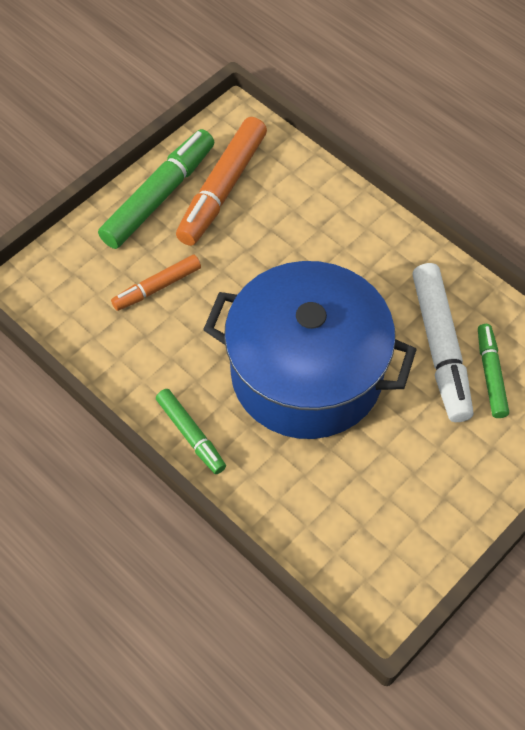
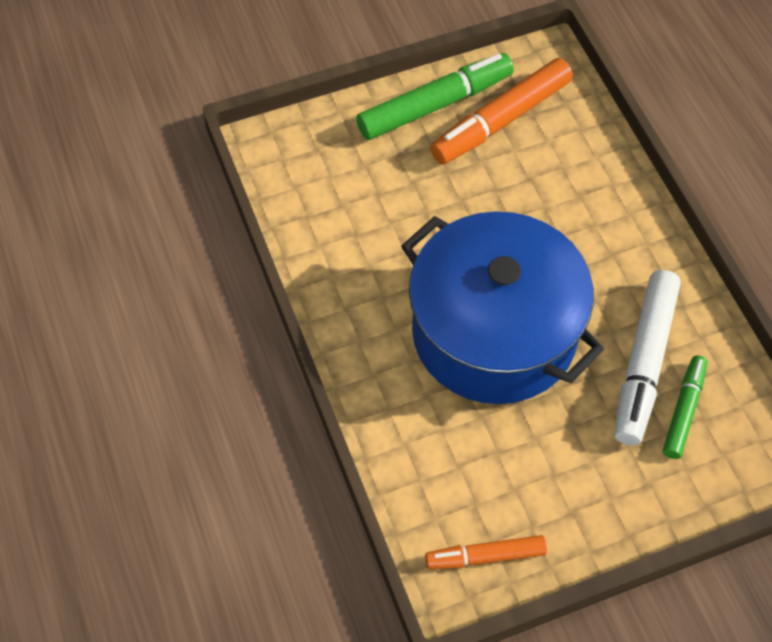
camera: 25 degrees right, 0 degrees up
orange marker [111,255,201,311] -> orange marker moved to [425,535,547,570]
green marker [156,389,226,474] -> none

